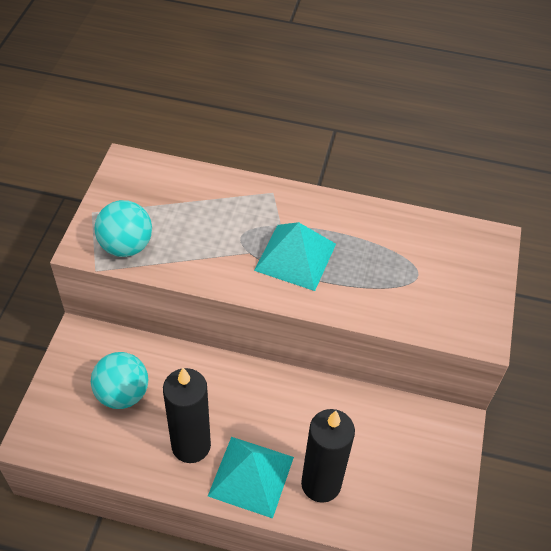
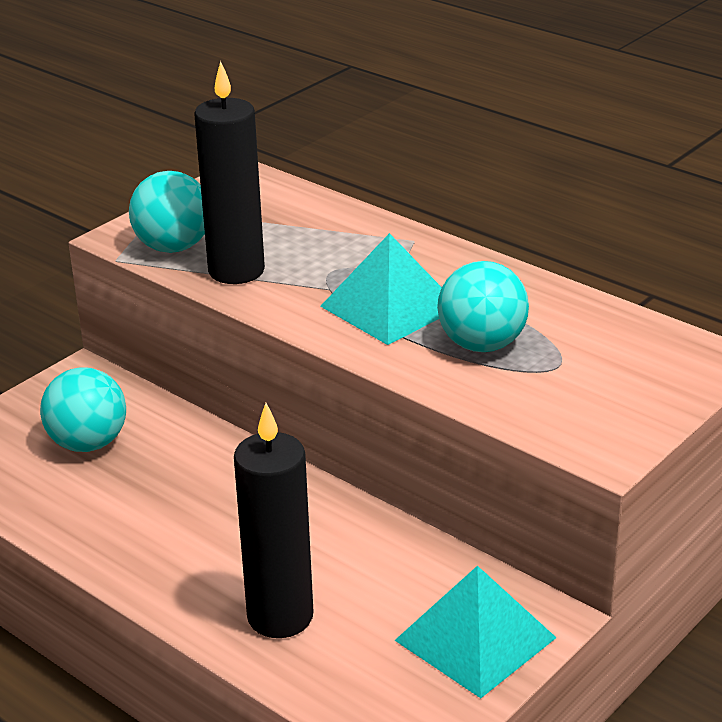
camera: 30 degrees right, 20 degrees down
black candle [163,368,211,463] -> black candle moved to [194,61,265,284]
turquoise pyramid [208,437,294,519] -> turquoise pyramid moved to [394,566,557,698]
none -> turquoise ball [437,261,529,352]

